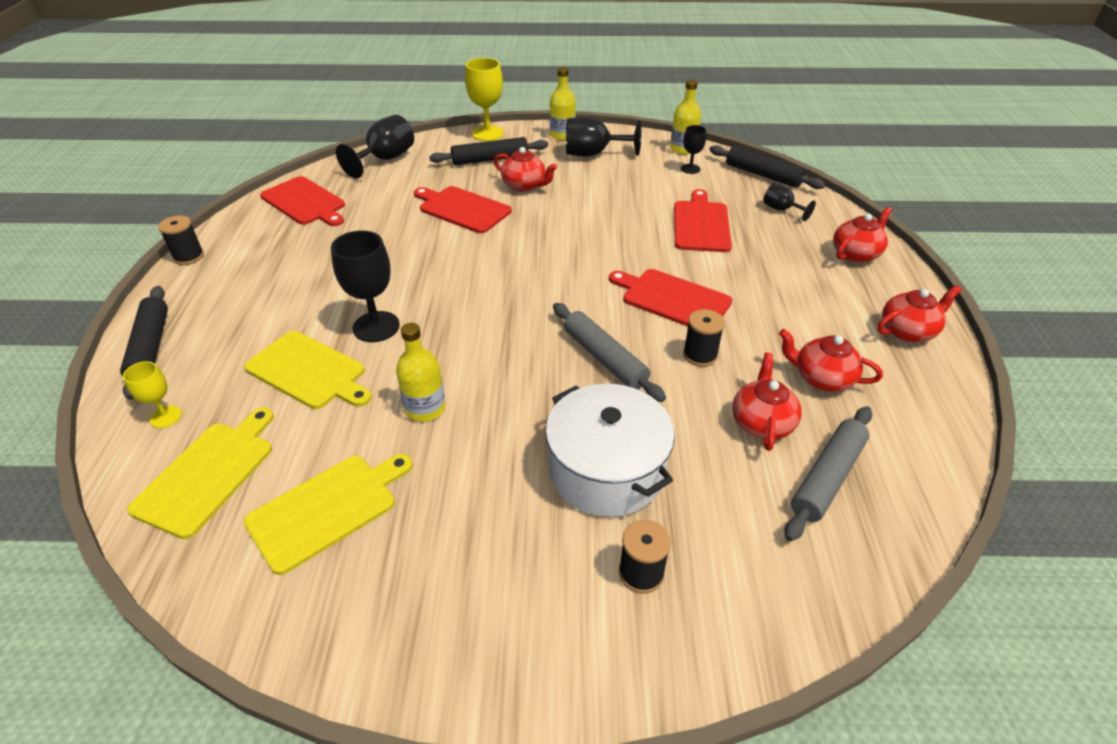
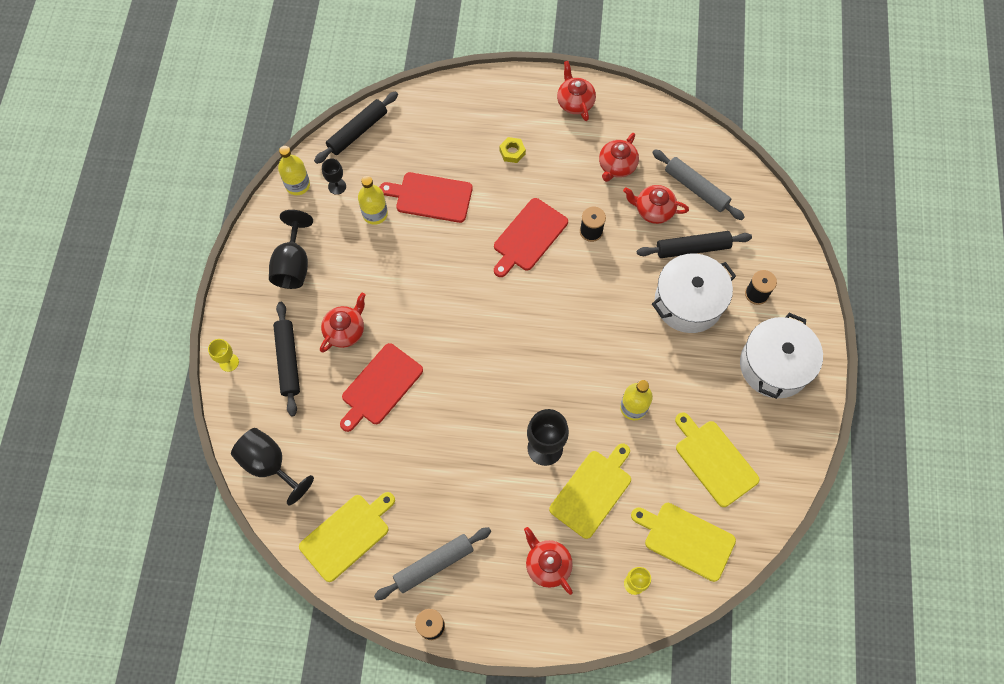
camera: 85 degrees left, 25 degrees up
black rolling pin [120,286,168,400] -> black rolling pin moved to [637,231,752,258]
red cutting board [260,176,345,226] -> yellow cutting board [299,492,395,582]
yellow goblet [465,58,504,141] -> yellow goblet [208,339,239,372], size x0.56
yellow bottle [550,67,576,140] -> yellow bottle moved to [358,176,388,225]
grey rolling pin [553,303,666,402] -> grey rolling pin moved to [374,527,491,600]
black goblet [763,183,816,221] -> none
red teapot [833,207,892,263] -> red teapot moved to [524,527,573,595]
none -> yellow nut [499,137,526,163]
none -> white pot [740,313,823,399]

